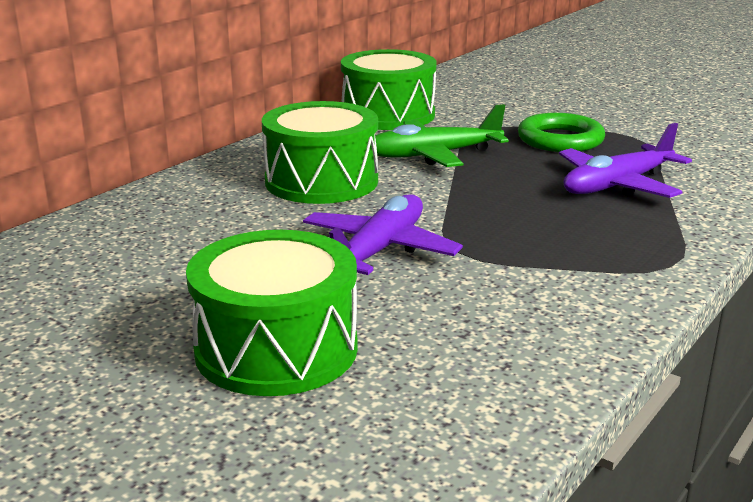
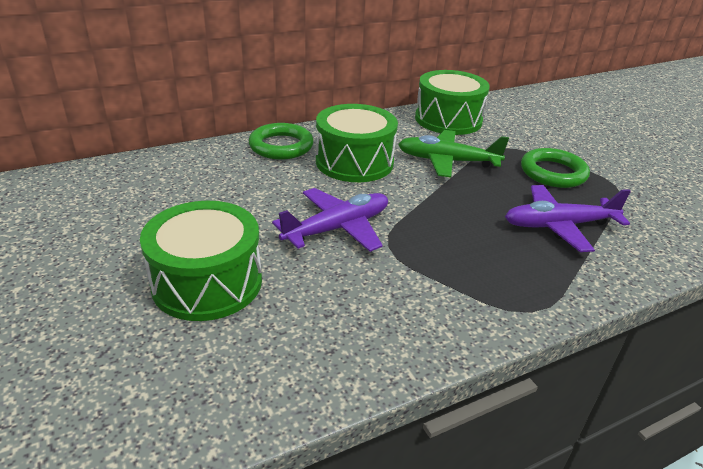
camera: 25 degrees right, 10 degrees up
none -> green ring [249,123,314,160]

